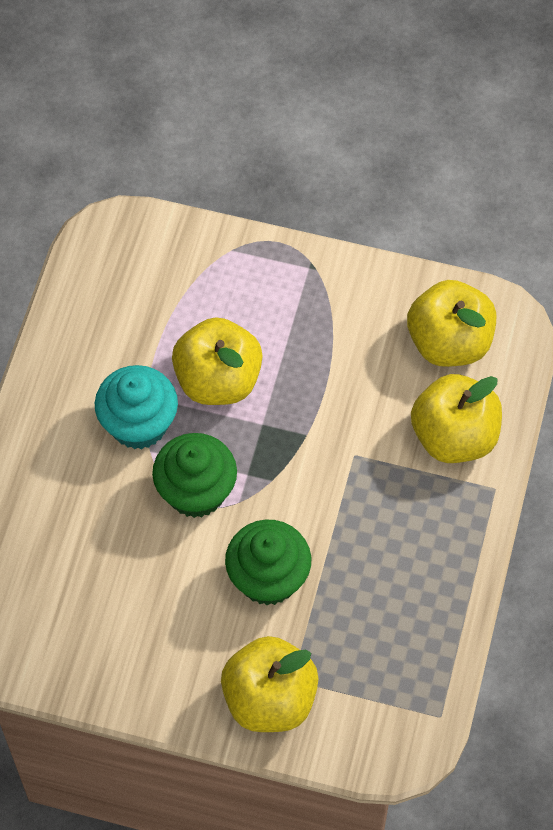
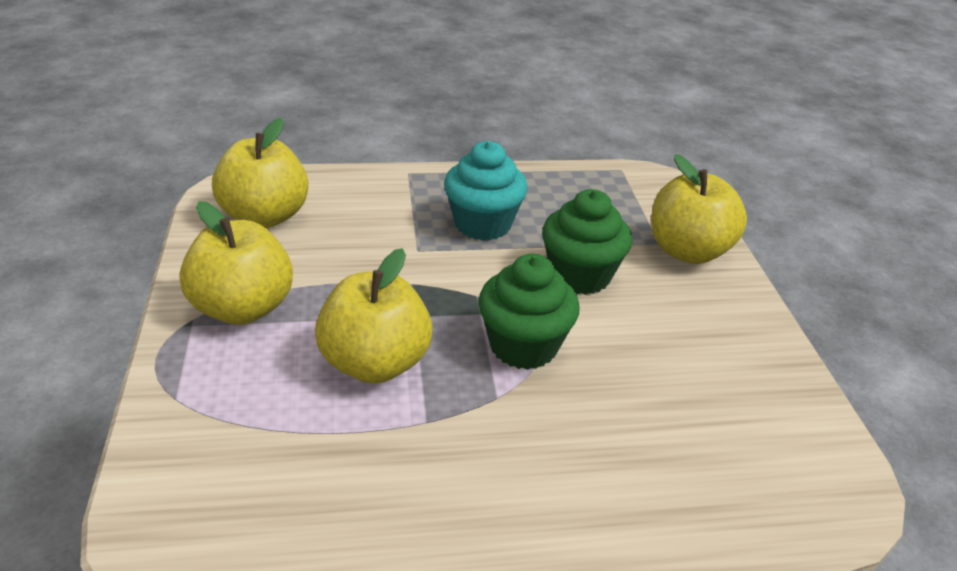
camera: 115 degrees left, 25 degrees down
turquoise cupcake [95,365,178,449] -> turquoise cupcake moved to [444,141,528,240]
yellow apple [411,374,502,463] -> yellow apple moved to [180,201,293,325]

